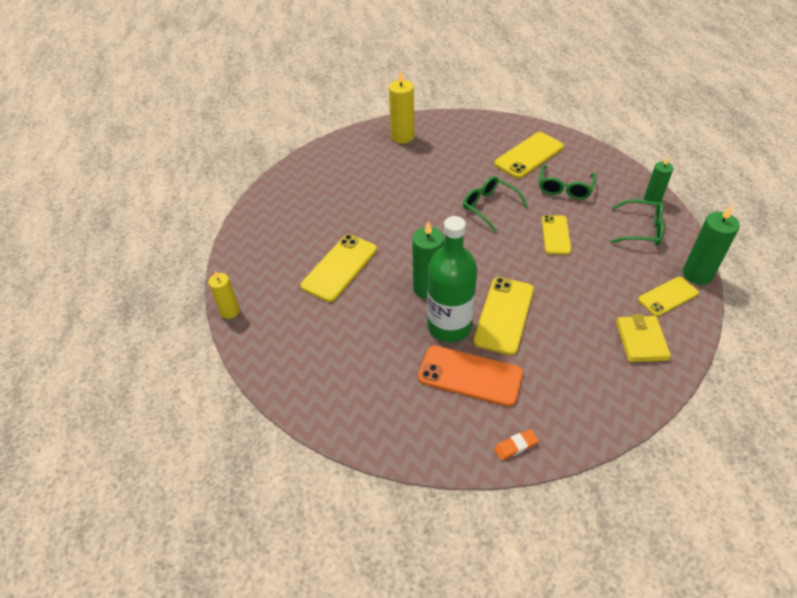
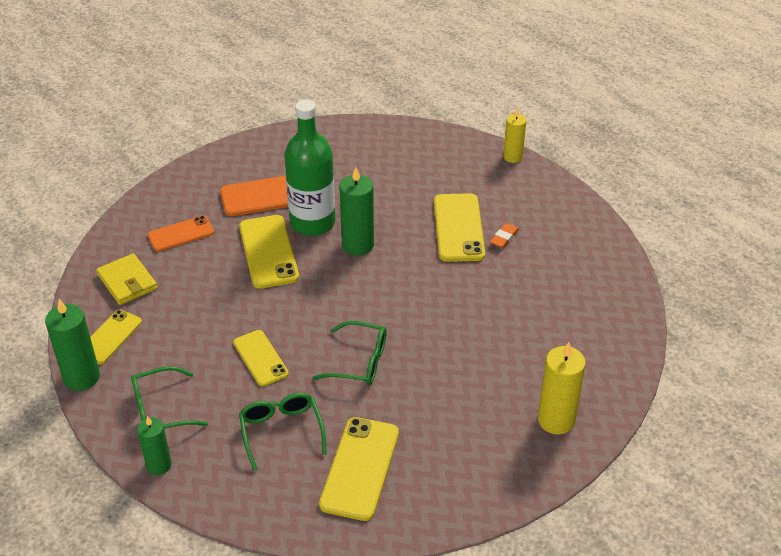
camera: 145 degrees right, 5 degrees down
orange eraser [494,429,539,460] -> orange eraser moved to [490,223,519,248]
none -> orange phone [147,216,214,252]

